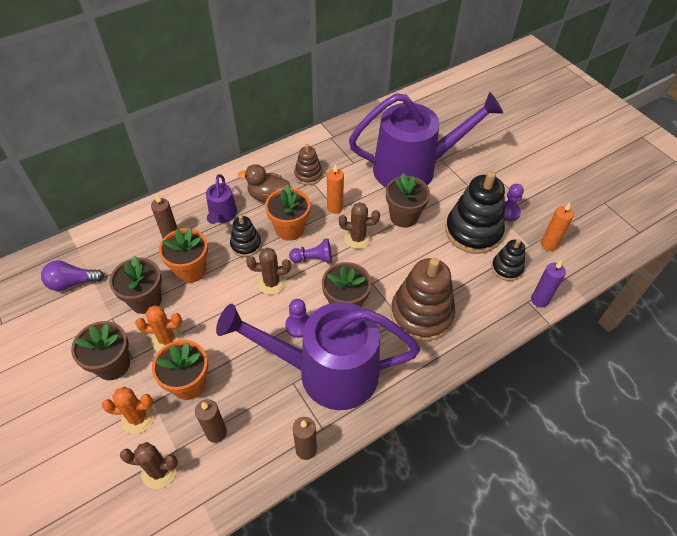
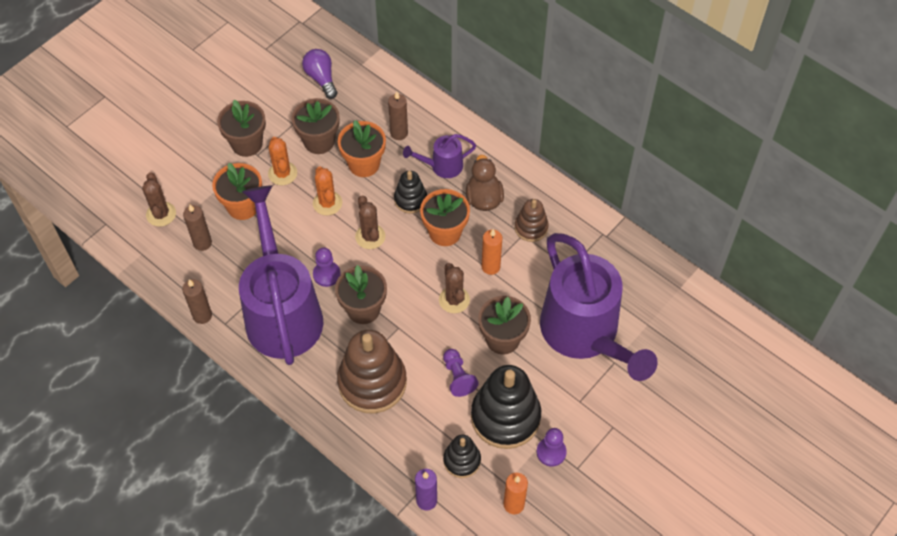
camera: 75 degrees right, 5 degrees up
orange cactus [102,387,155,434] -> orange cactus moved to [313,166,342,216]
purple pawn [289,238,332,264] -> purple pawn moved to [443,349,479,397]

